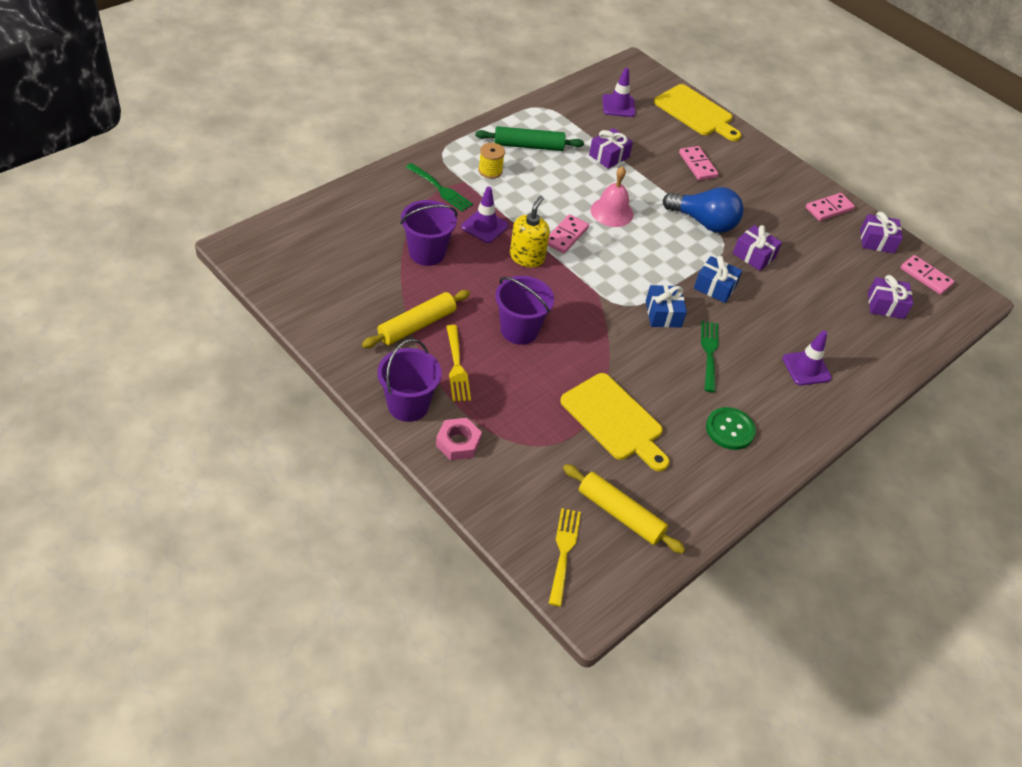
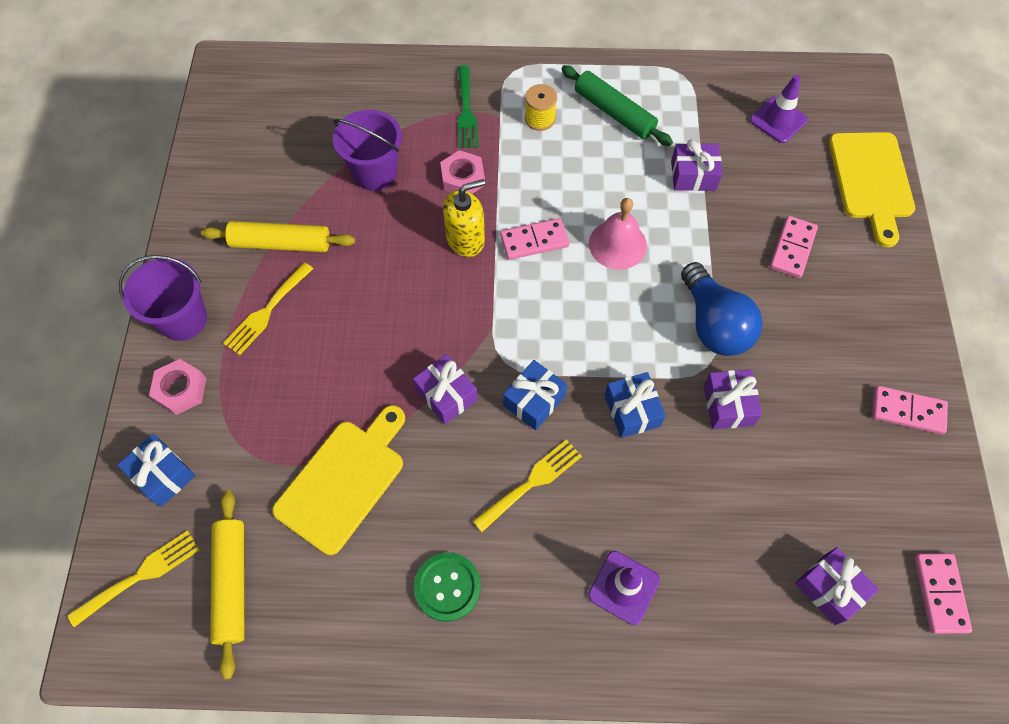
camera: 50 degrees right, 15 degrees up
purple traffic cone [461,187,508,243] -> pink nut [440,150,485,194]
purple bucket [495,276,554,345] -> none
yellow cutting board [560,373,670,471] -> yellow cutting board turned 150 degrees counterclockwise [272,405,405,555]
green fork [701,321,719,392] -> yellow fork [473,439,582,532]
purple gift [860,212,903,253] -> purple gift moved to [413,354,478,425]
none -> blue gift [118,434,195,507]

